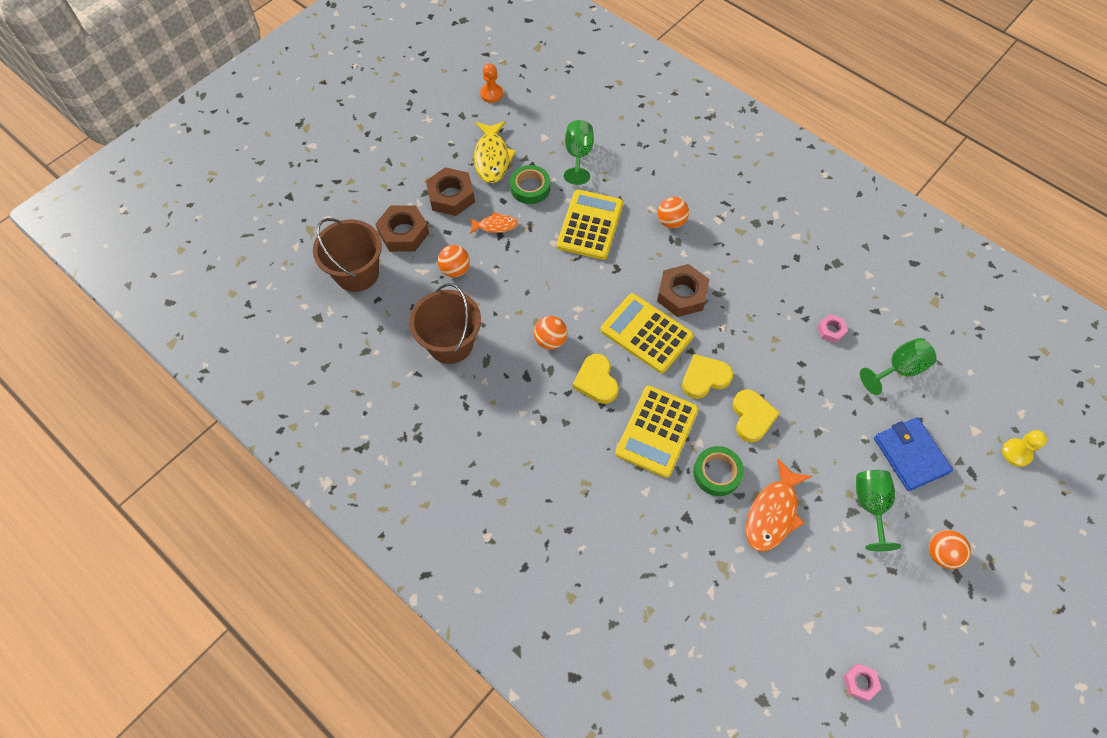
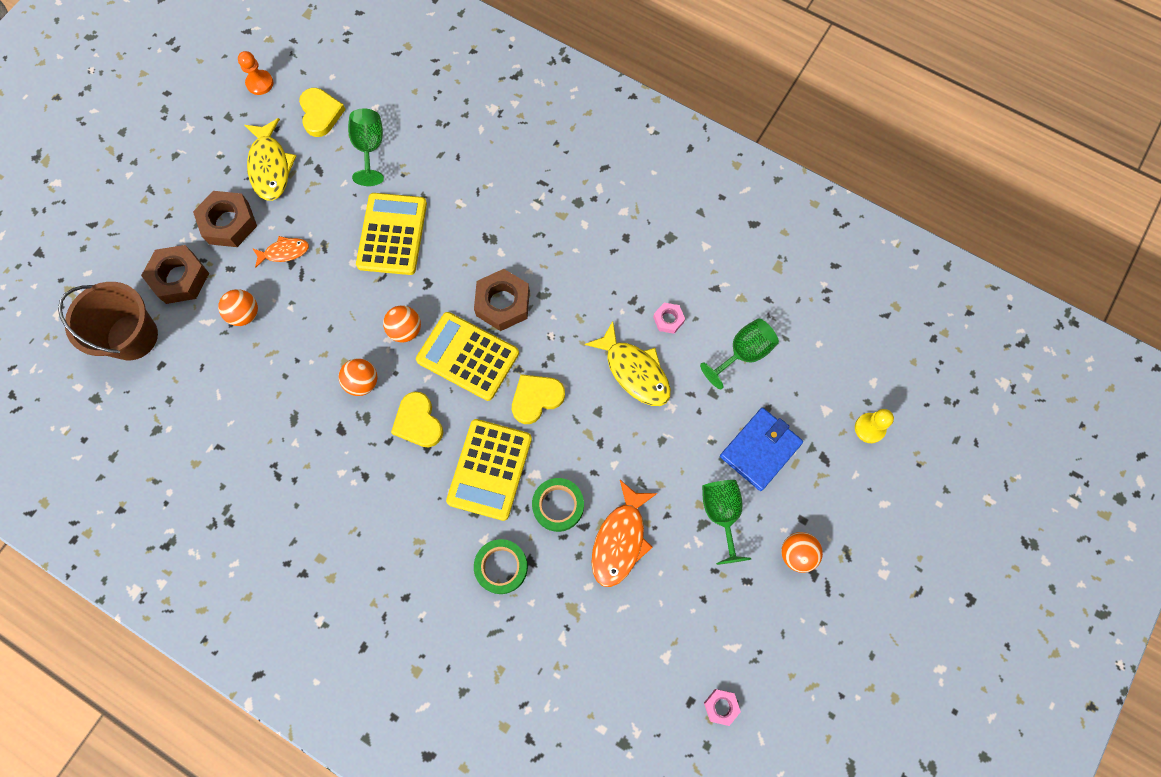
camera: 10 degrees left, 10 degrees up
brown bucket [409,283,481,364] -> none
green tape [510,165,550,204] -> green tape moved to [474,539,528,594]
orange ball [658,197,689,228] -> orange ball moved to [383,305,421,342]
yellow heart [733,389,780,442] -> yellow heart moved to [299,88,346,137]
blue wallet [874,417,953,491] -> blue wallet turned 75 degrees clockwise [720,408,803,491]
none -> yellow fish [585,321,671,406]

